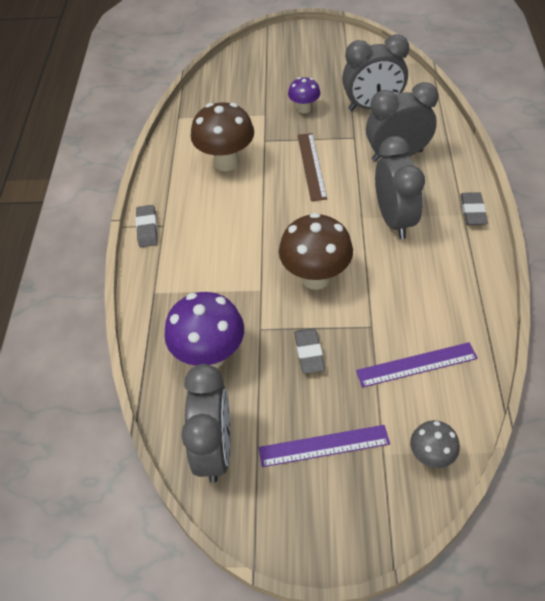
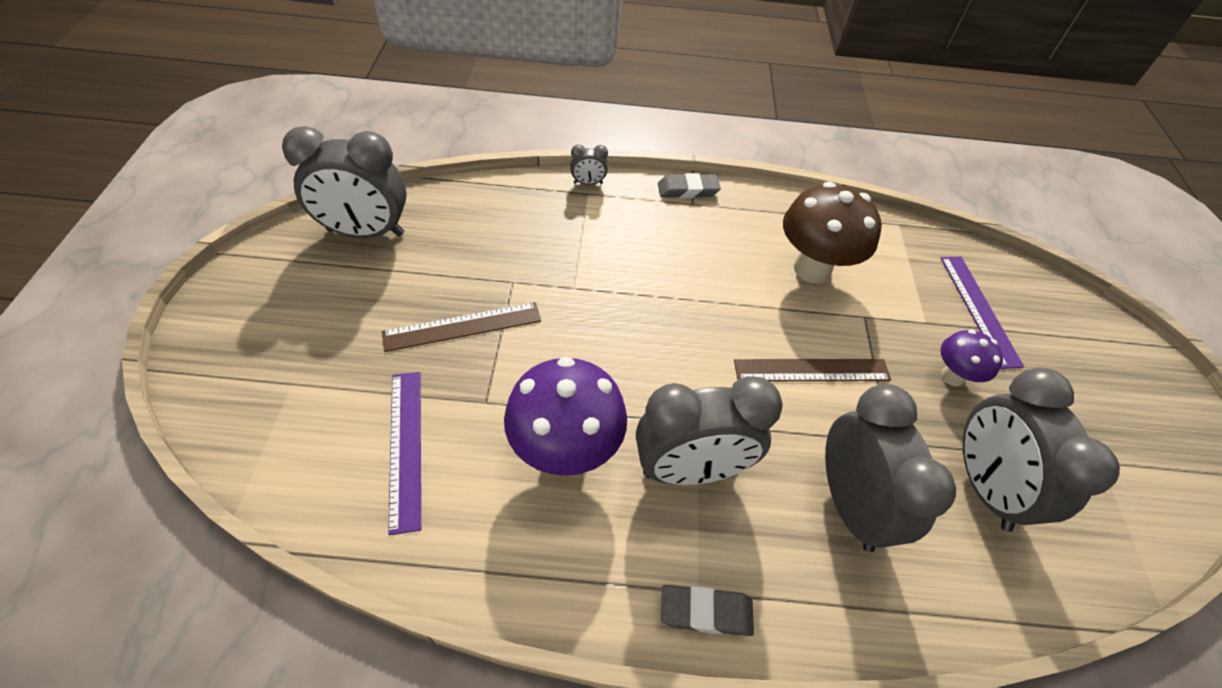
camera: 85 degrees right, 0 degrees up
purple mushroom [164,292,244,368] -> purple mushroom moved to [504,357,627,476]
purple ruler [259,425,390,467] -> purple ruler moved to [941,257,1024,369]
brown mushroom [279,213,353,290] -> none
grey eraser [294,328,325,374] -> brown ruler [382,302,541,352]
grey mushroom [410,420,460,468] -> none
none -> grey clock [570,145,608,185]

